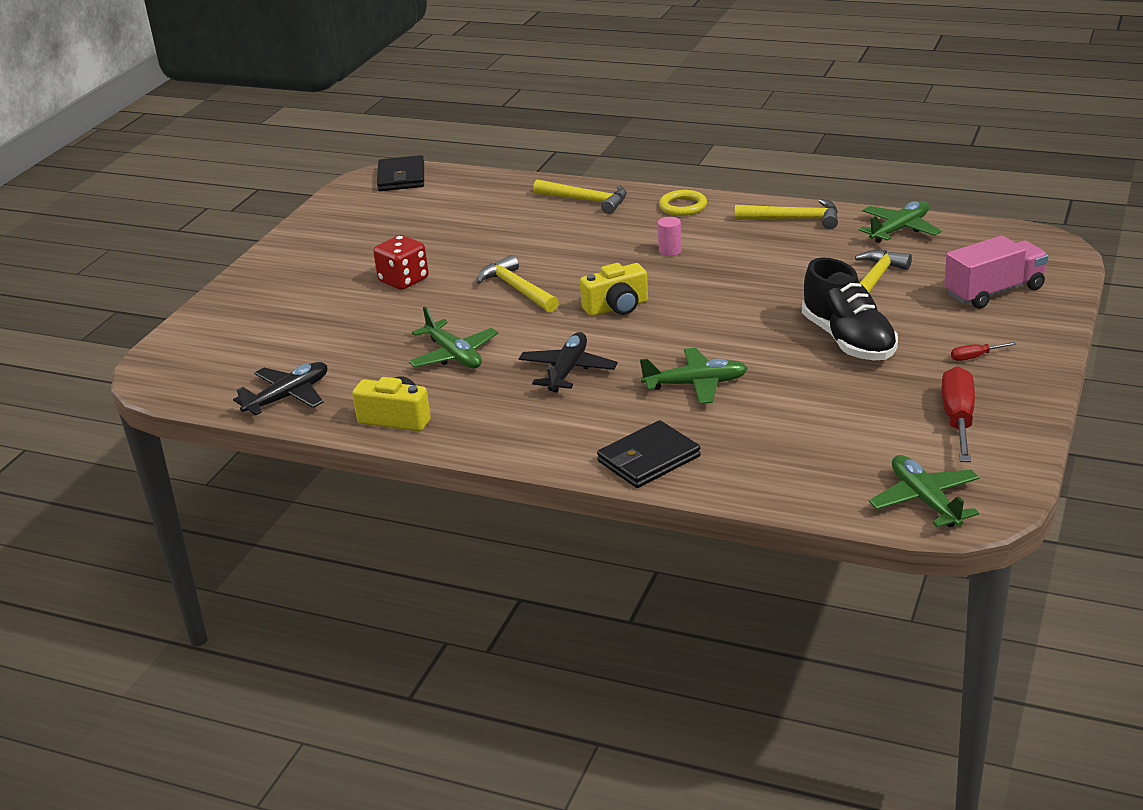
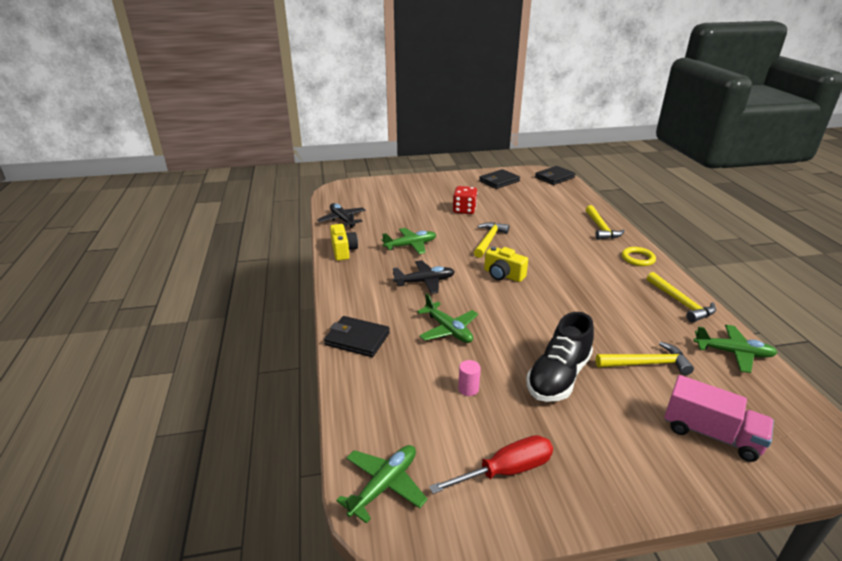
camera: 55 degrees right, 0 degrees up
black plane [233,362,327,415] -> black plane turned 135 degrees counterclockwise [317,203,366,228]
green plane [409,307,498,368] -> green plane turned 135 degrees counterclockwise [382,228,436,254]
pink cylinder [658,217,682,256] -> pink cylinder moved to [458,360,481,396]
red screwdriver [951,342,1017,361] -> none
none -> black wallet [479,169,520,189]

